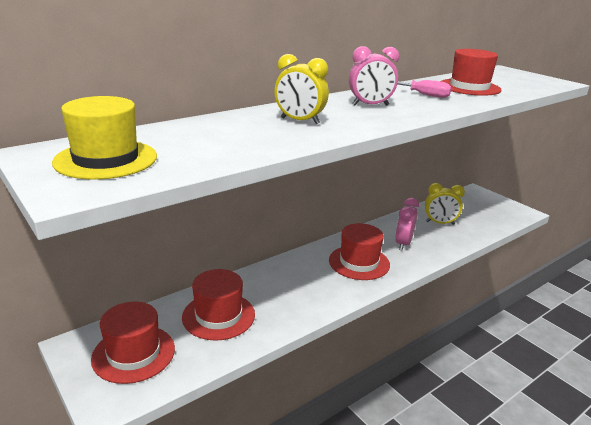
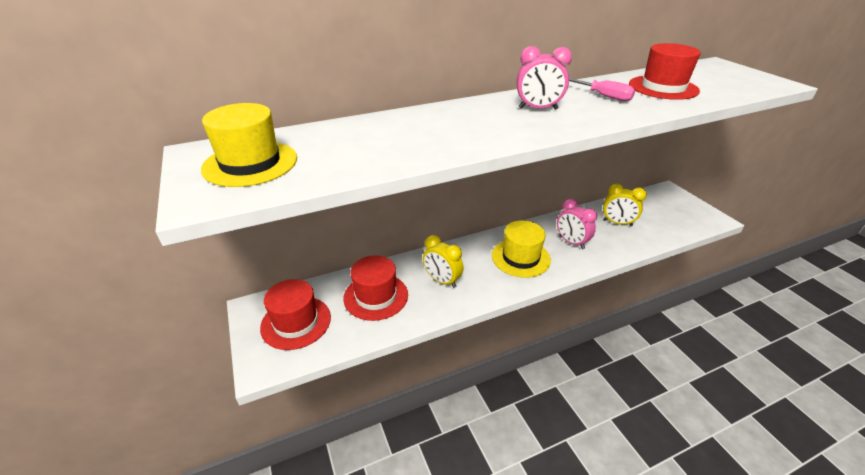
camera: 15 degrees right, 10 degrees up
yellow clock [274,54,329,124] -> yellow clock moved to [423,235,463,288]
red hat [329,223,390,280] -> yellow hat [492,220,551,278]
pink clock [395,198,419,250] -> pink clock turned 75 degrees counterclockwise [557,199,597,249]

